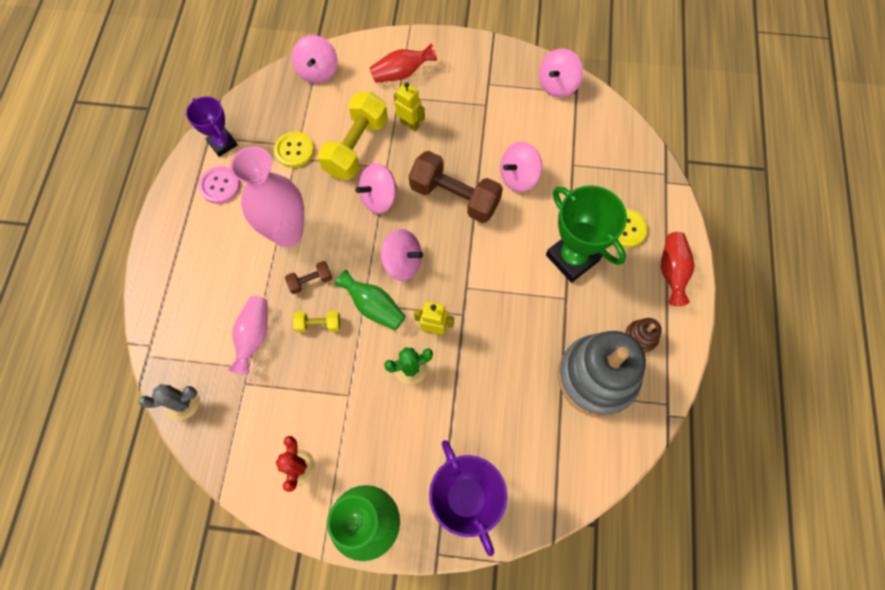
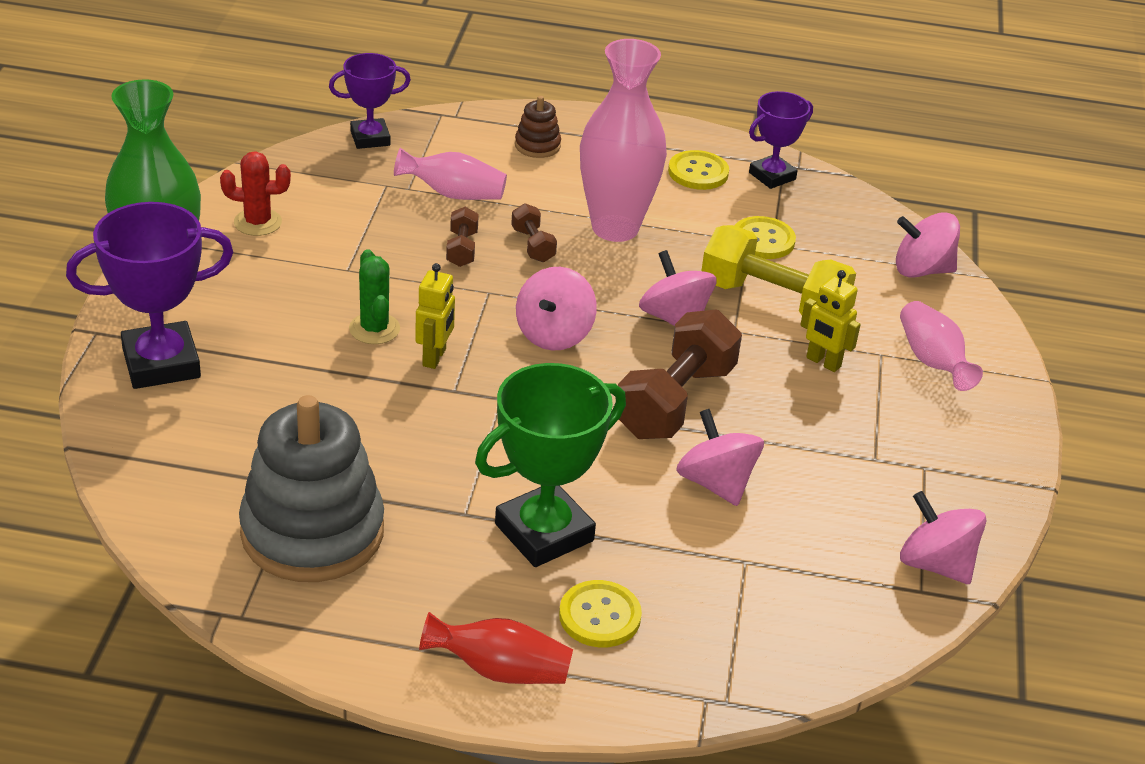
camera: 90 degrees right, 30 degrees down
grey cactus [139,384,199,420] -> purple trophy [329,53,411,149]
pink button [199,166,240,204] -> yellow button [668,150,729,190]
yellow dumbbell [293,311,341,332] -> brown dumbbell [446,207,479,267]
green vase [334,270,406,330] -> none
red vase [370,44,437,83] -> pink vase [900,301,983,391]
yellow robot [394,82,425,131] -> yellow robot turned 90 degrees clockwise [800,270,861,372]
brown stacking toy [624,318,662,354] -> brown stacking toy moved to [515,96,561,158]

